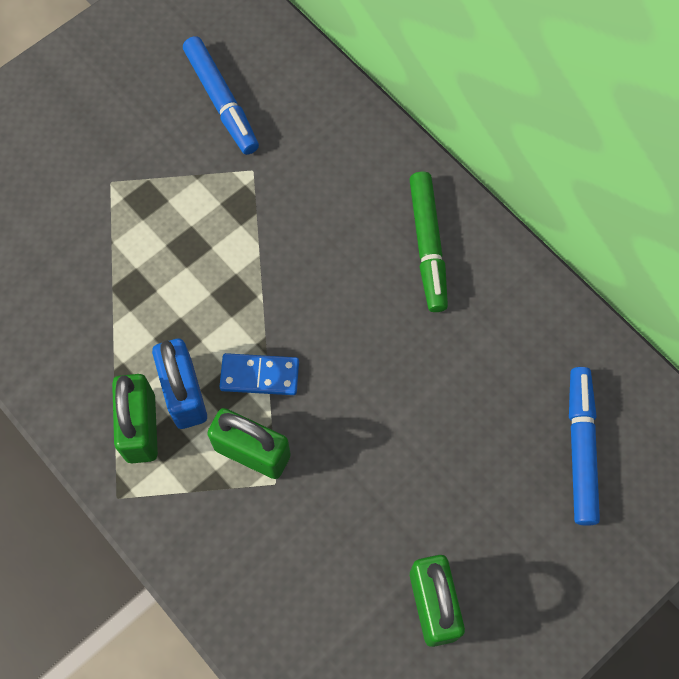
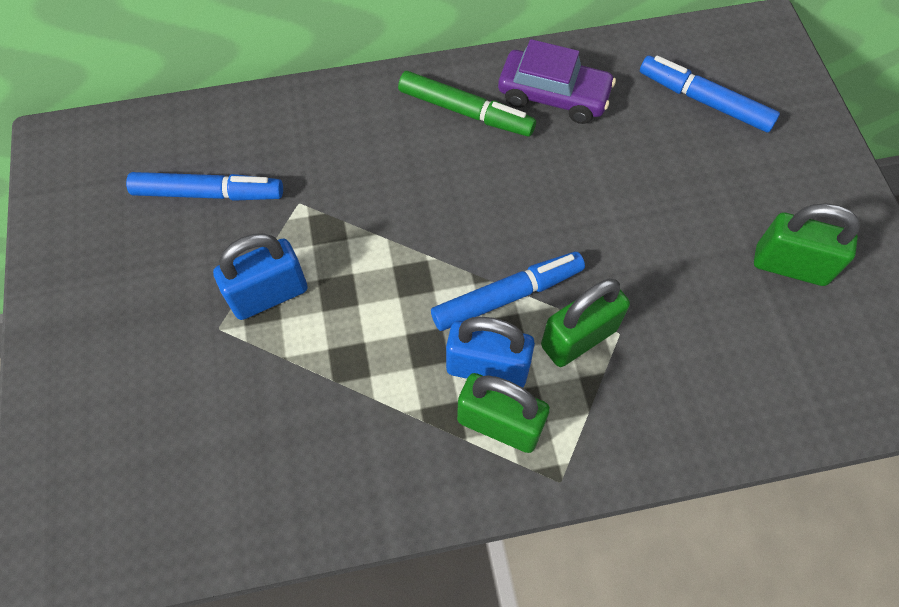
camera: 60 degrees left, 5 degrees down
blue domino [219,353,299,395] -> blue marker [431,252,585,331]
none -> blue padlock [213,233,308,320]
none -> purple car [498,39,616,124]

